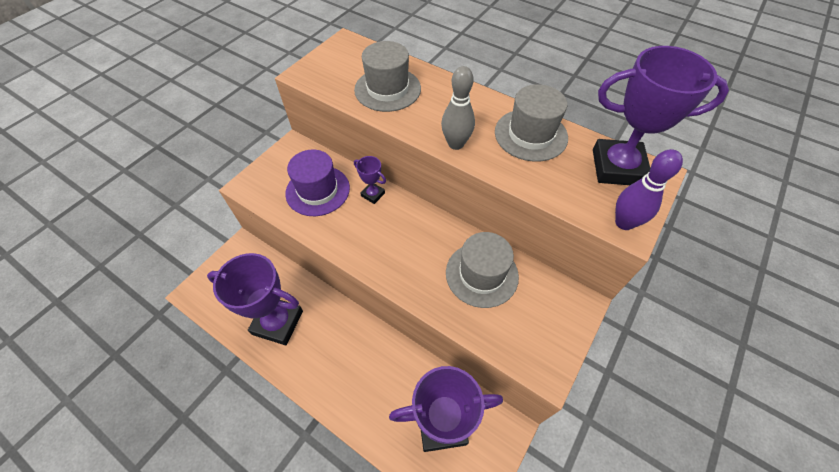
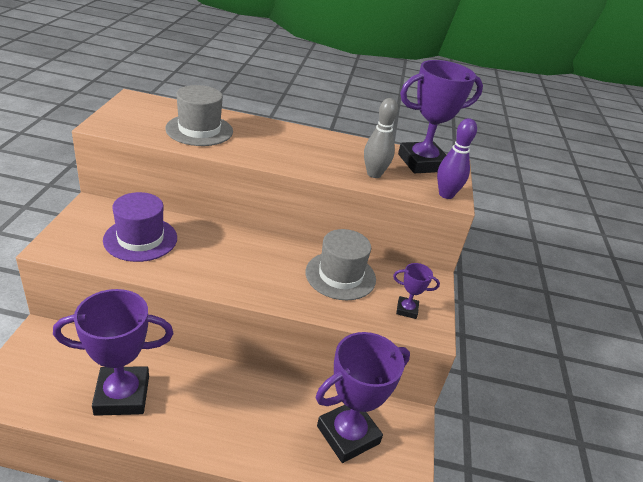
camera: 30 degrees left, 20 degrees down
purple trophy [354,156,386,204] -> purple trophy moved to [393,263,440,319]
grey bowling pin [441,66,475,150] -> grey bowling pin moved to [364,98,398,178]
grey hat [495,84,568,162] -> none

